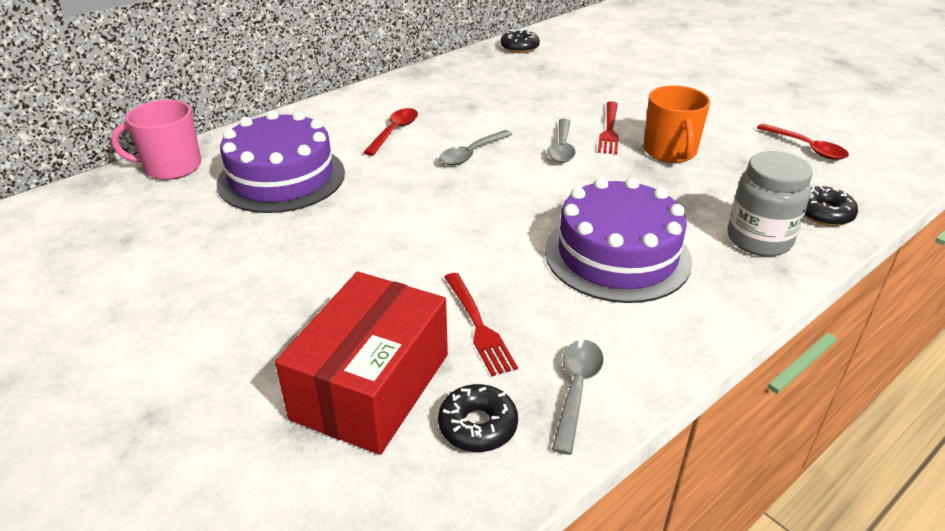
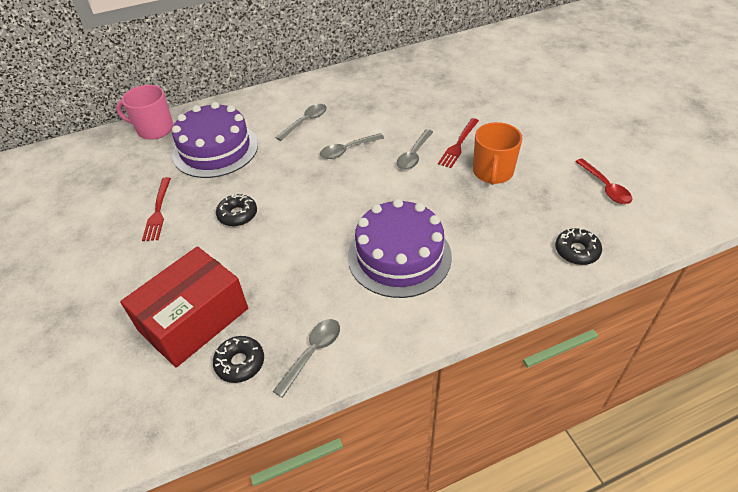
camera: 20 degrees right, 10 degrees up
red spoon [363,108,418,156] -> grey spoon [275,104,327,141]
red fork [445,273,518,376] -> red fork moved to [142,177,171,241]
black donut [500,29,540,53] -> black donut moved to [216,193,257,226]
grey jar [728,151,813,256] -> none

